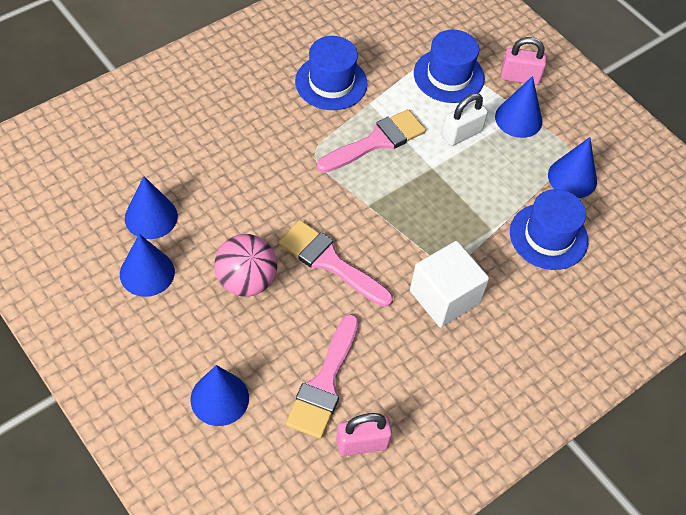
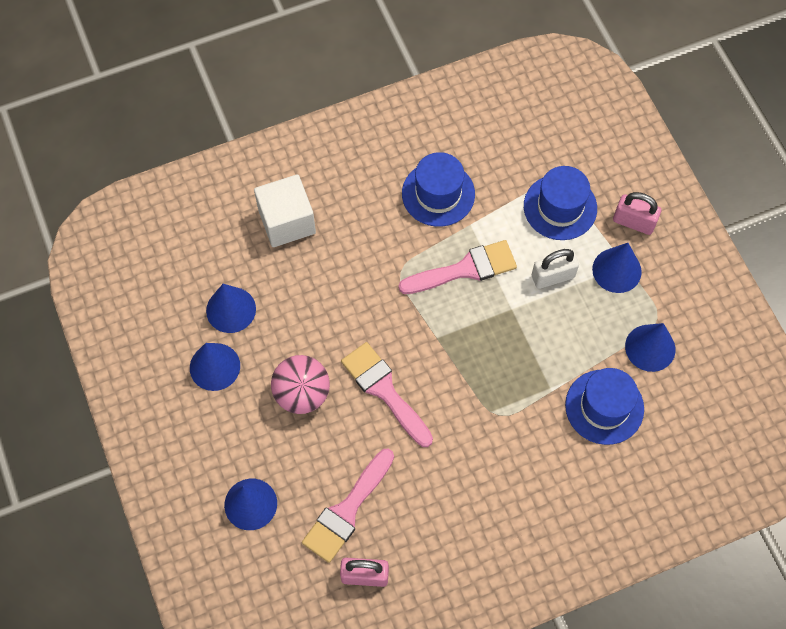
camera: 20 degrees right, 10 degrees up
white cube [410,241,489,328] -> white cube moved to [254,174,316,247]

